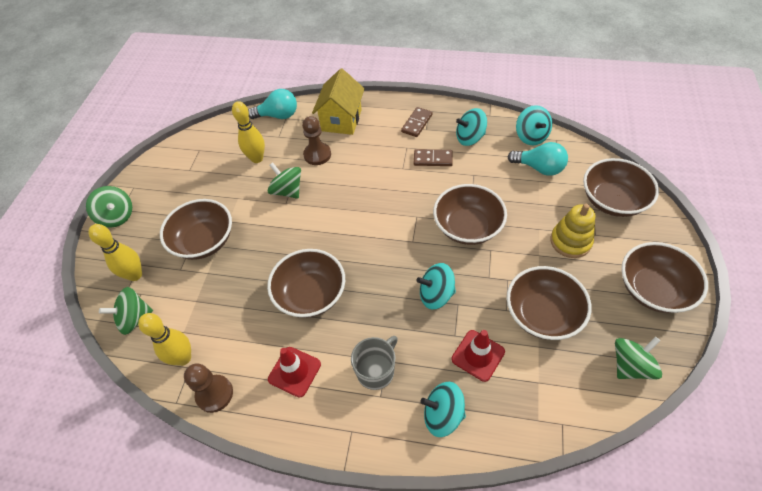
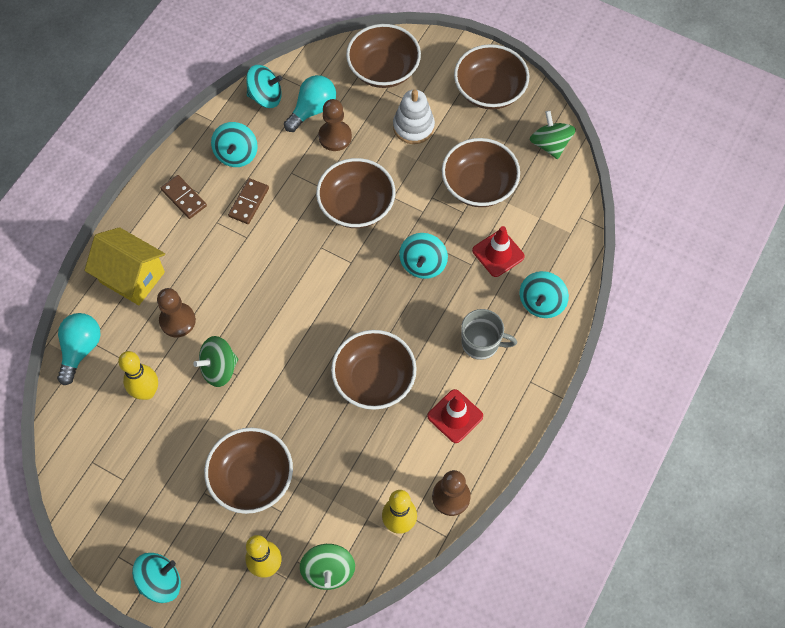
camera: 75 degrees left, 10 degrees up
green spinning top [86,186,132,228] -> turquoise spinning top [132,553,181,603]
grey mug [351,336,398,390] -> grey mug turned 135 degrees clockwise [461,309,517,360]
yellow stacking toy [550,204,596,258] -> white stacking toy [393,90,435,144]
none -> brown pawn [318,99,352,151]

